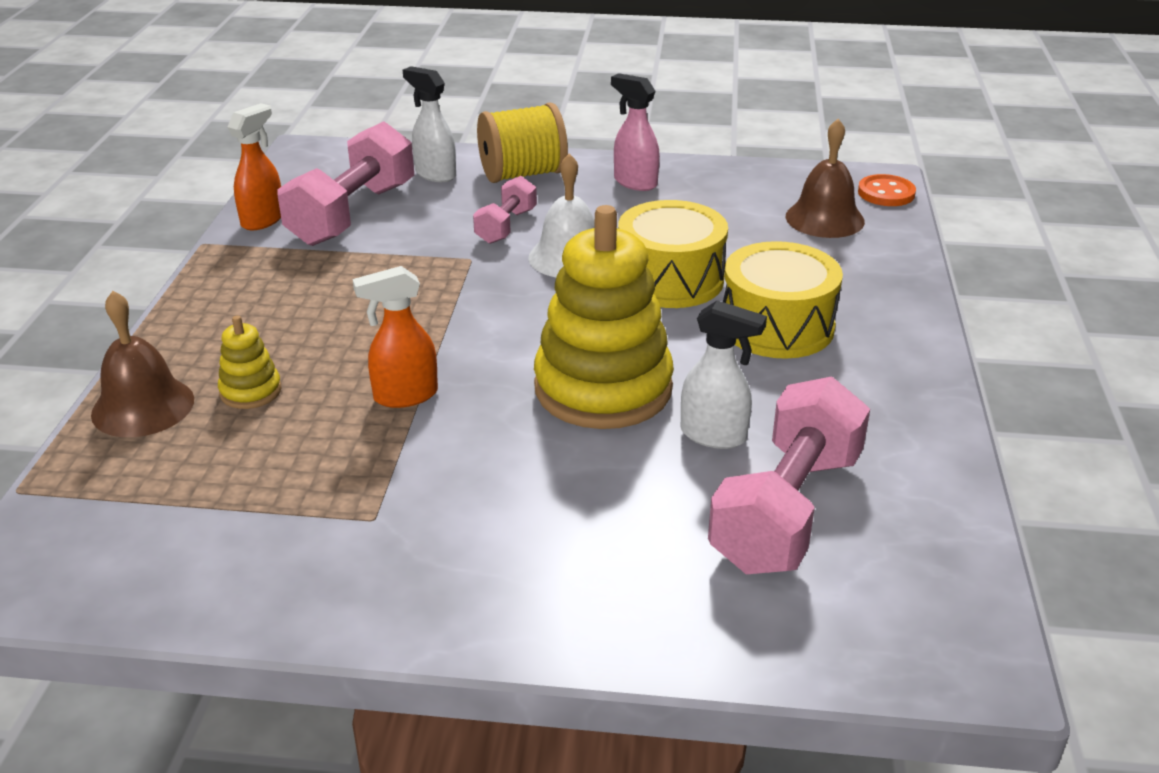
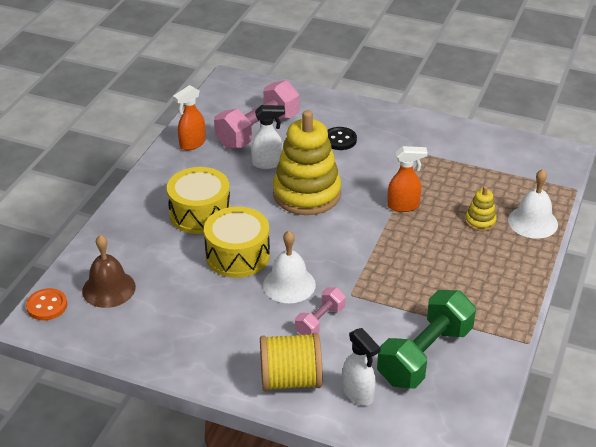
camera: 165 degrees left, 5 degrees up
brown bell [91,291,194,437] -> white bell [508,169,558,239]
orange spray bottle [228,103,281,230] -> orange spray bottle moved to [173,85,206,150]
pink dumbbell [277,121,414,246] -> green dumbbell [377,290,476,389]
pink spray bottle [611,73,660,191] -> none
white spray bottle [681,300,767,449] -> white spray bottle turned 135 degrees clockwise [251,105,285,169]
none -> black button [327,127,357,150]

